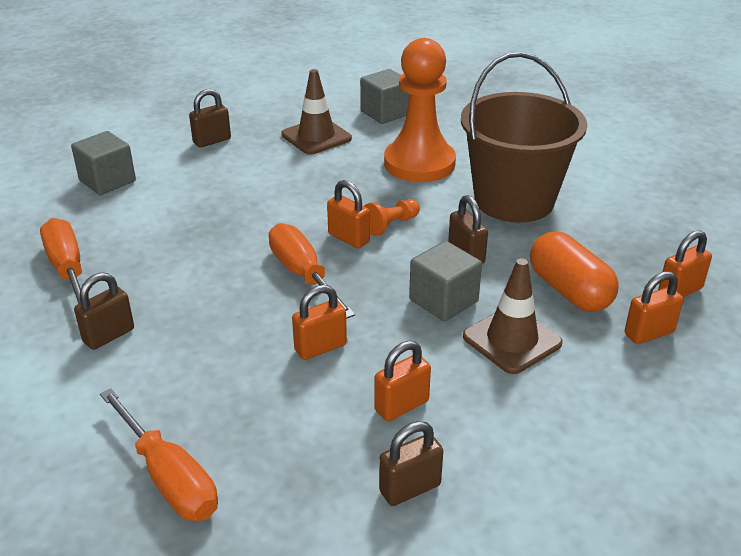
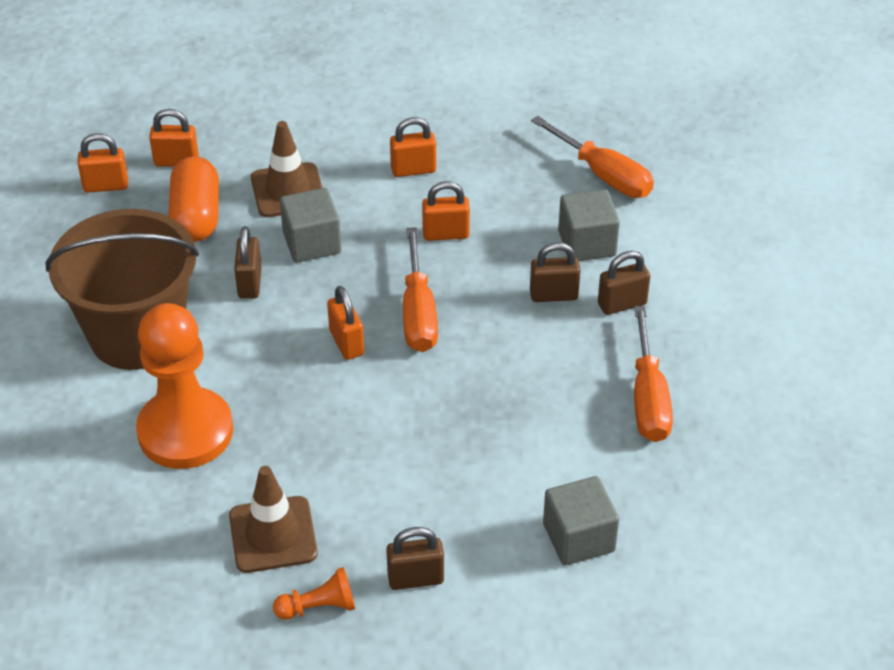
camera: 155 degrees left, 10 degrees up
orange screwdriver [100,388,218,521] -> orange screwdriver turned 150 degrees clockwise [531,116,654,198]
grey cube [360,69,410,124] -> grey cube moved to [558,189,620,261]
orange pawn [364,199,420,236] -> orange pawn moved to [273,567,355,620]
brown padlock [379,421,443,506] -> brown padlock moved to [530,242,581,302]

